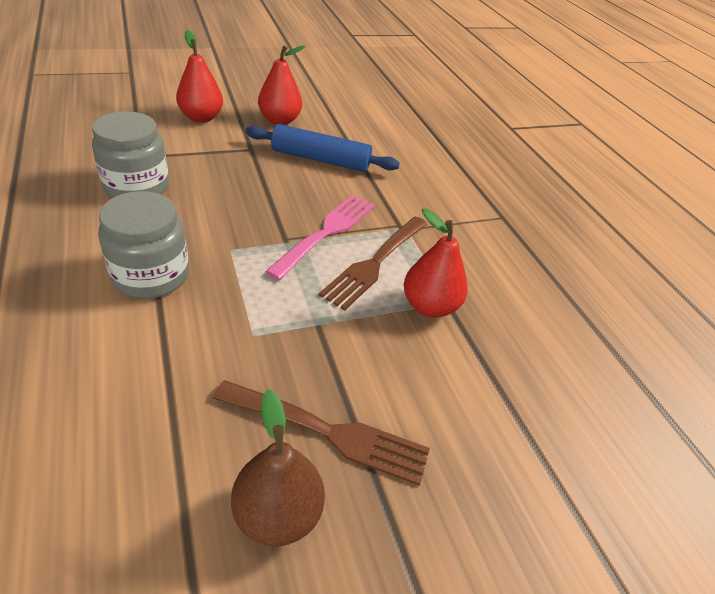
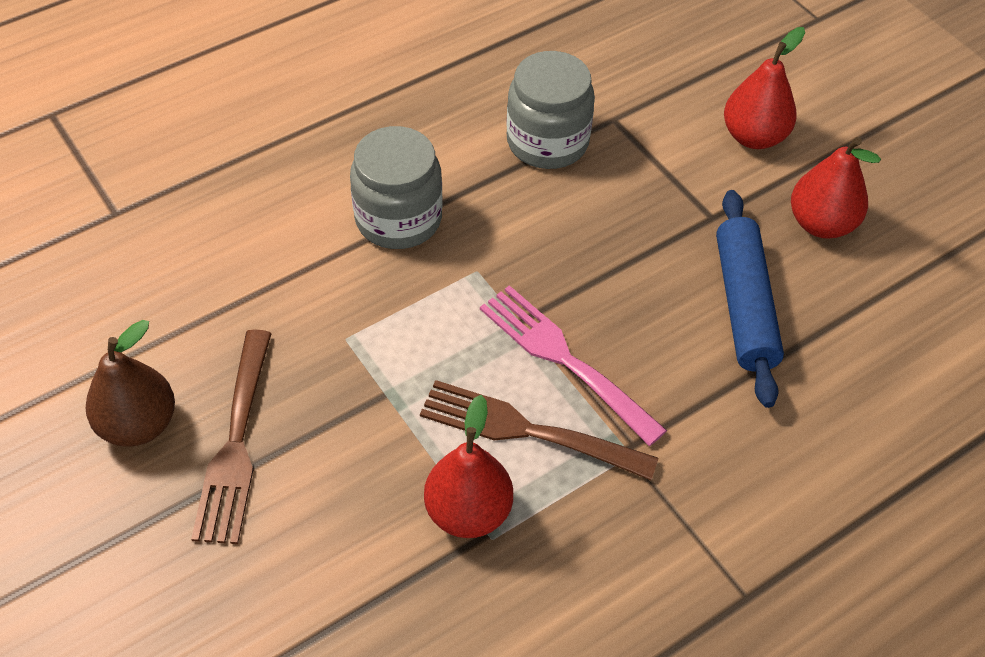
camera: 80 degrees right, 10 degrees up
pink fork [265,195,375,280] -> pink fork turned 150 degrees counterclockwise [480,285,667,446]

